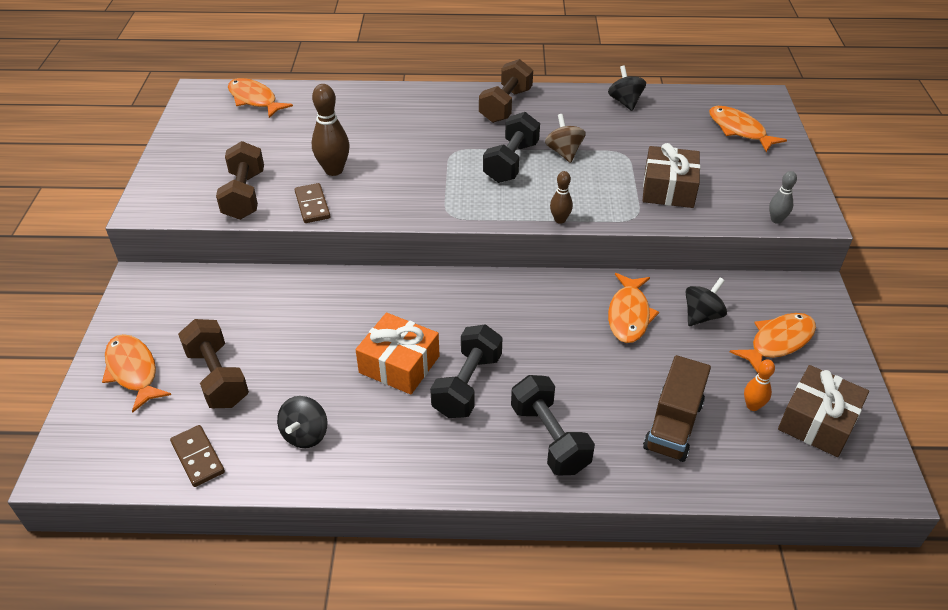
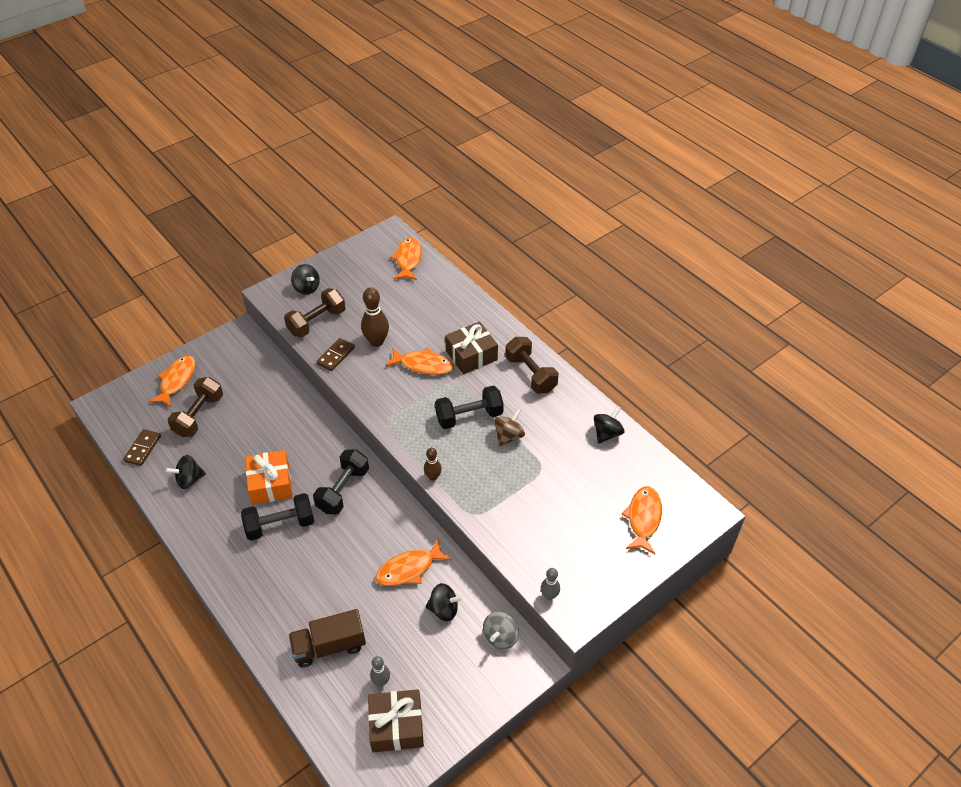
camera: 50 degrees right, 5 degrees up
brown dumbbell [479,59,533,123] -> brown dumbbell turned 75 degrees clockwise [505,337,559,393]
black dumbbell [511,375,595,476] -> black dumbbell moved to [313,450,369,514]
brown gift [643,143,700,208] -> brown gift moved to [445,321,498,374]
orange fish [730,313,816,373] -> orange fish moved to [385,348,454,375]
orange bowling pin [744,359,775,411] -> grey bowling pin [370,656,390,686]
none -> black spinning top [291,264,320,295]
none -> grey spinning top [483,612,519,649]

